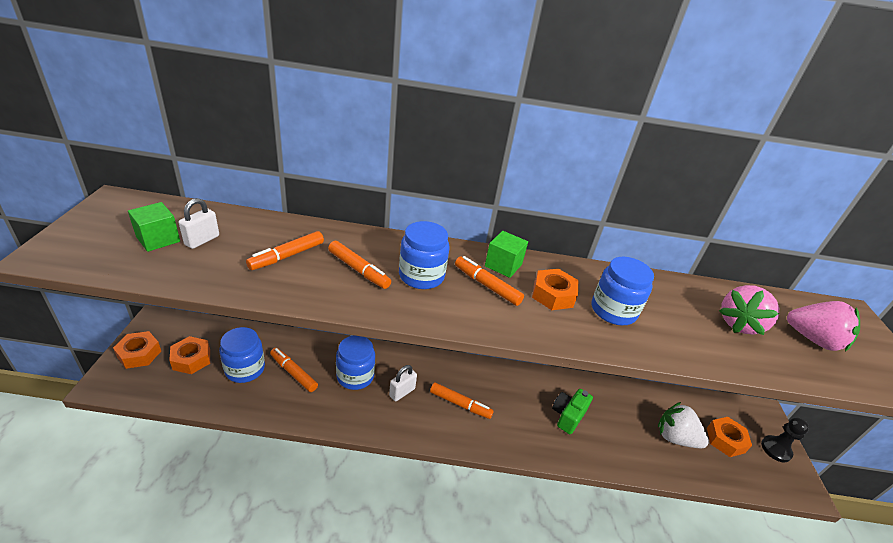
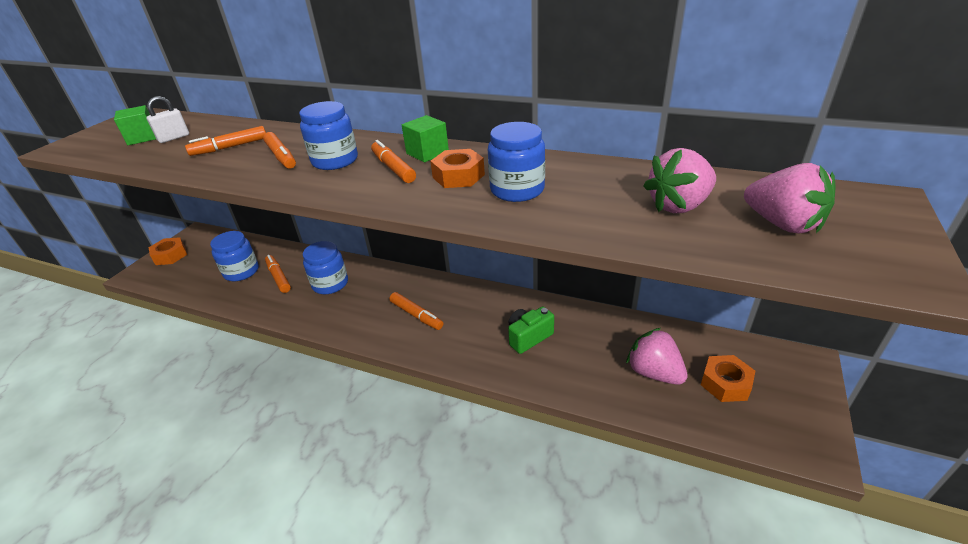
camera: 25 degrees right, 0 degrees up
orange nut [169,336,210,374] -> none
white padlock [389,365,417,401] -> none
white strawberry [658,402,709,448] -> pink strawberry [626,328,688,385]
black pawn [761,418,809,462] -> none

